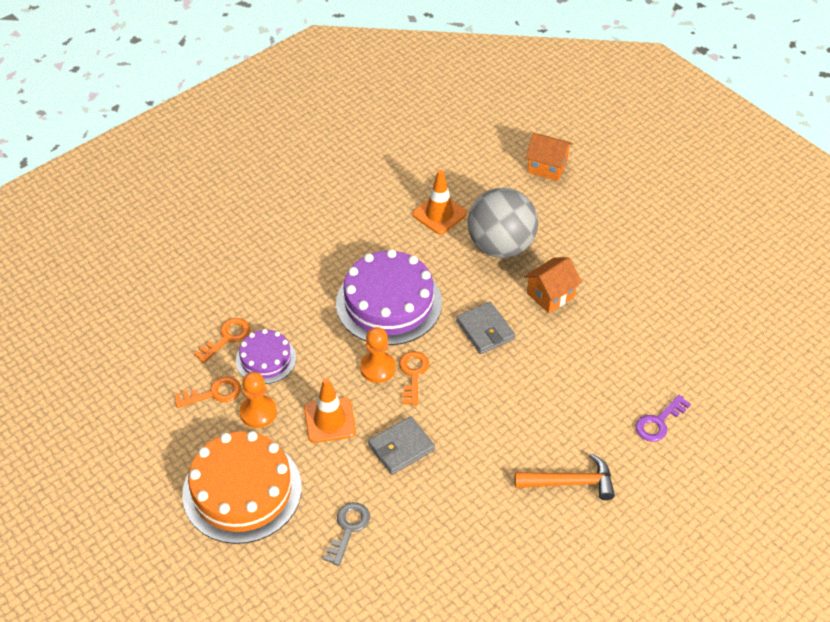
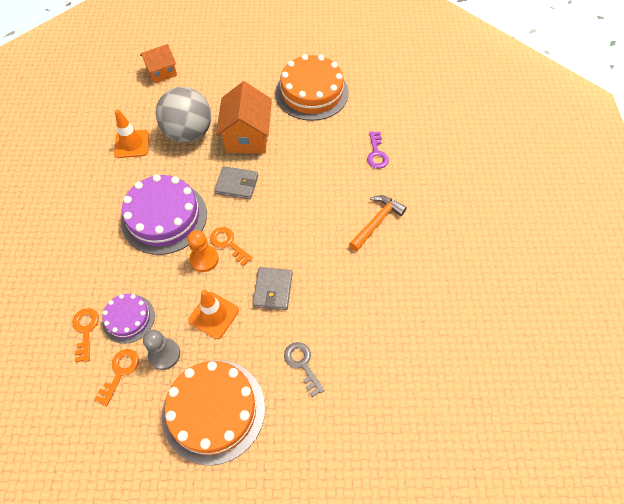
camera: 50 degrees left, 10 degrees up
orange pawn [240,372,277,428] -> grey pawn [143,330,180,370]
orange house [524,257,582,313] -> orange house [216,81,272,153], size x1.62
none -> orange cake [275,54,349,121]

